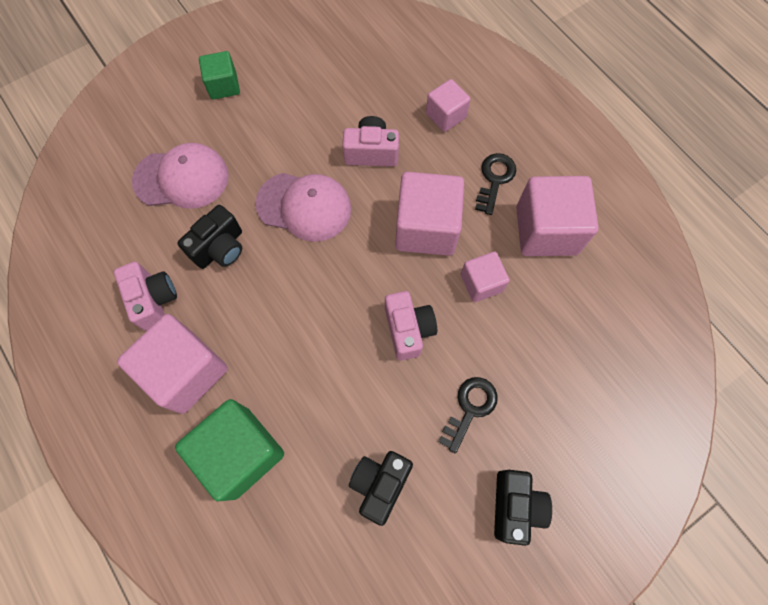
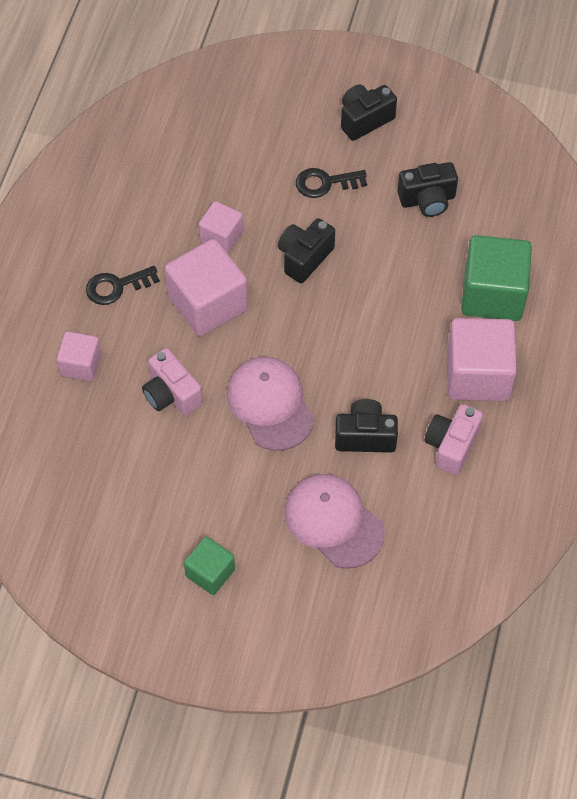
camera: 130 degrees left, 10 degrees down
pink camera [385,291,437,361] -> black camera [278,218,335,283]
pink cube [516,176,598,256] -> none

